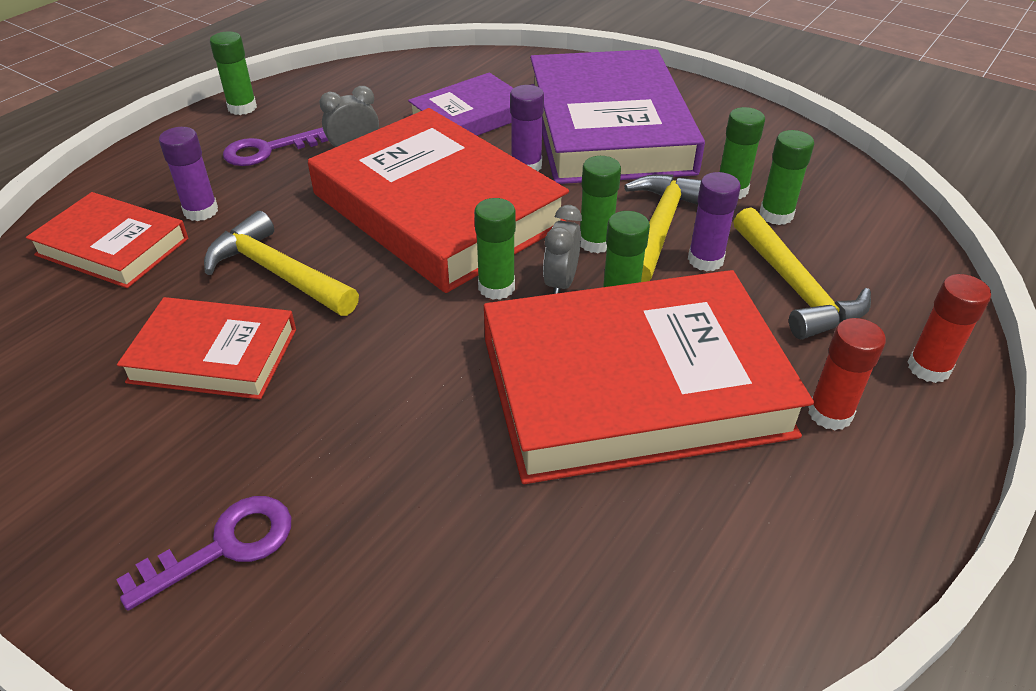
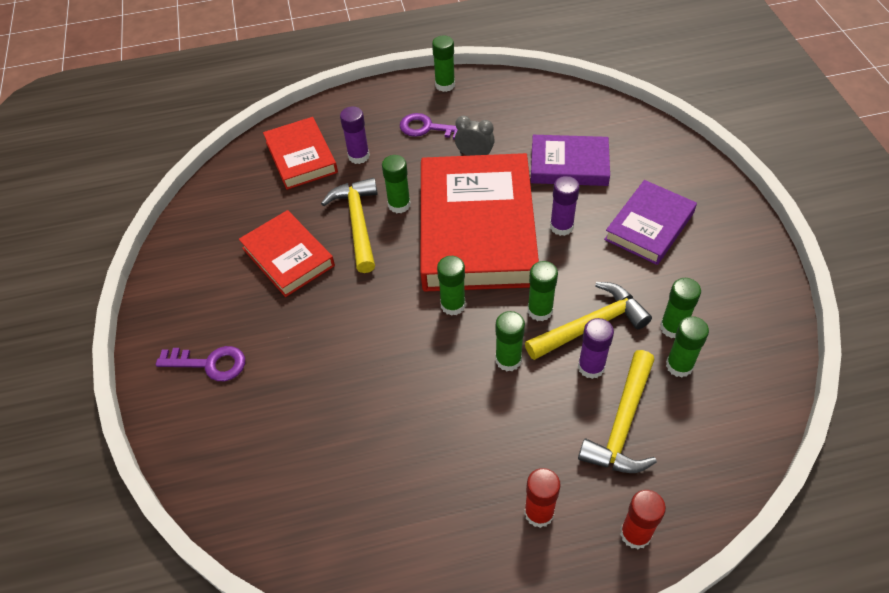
camera: 45 degrees right, 10 degrees up
red book [484,270,814,484] -> none
purple book [530,49,705,184] -> purple book [604,180,697,265], size x0.53
grey clock [543,205,582,294] -> none
none -> green glue stick [382,155,411,213]

